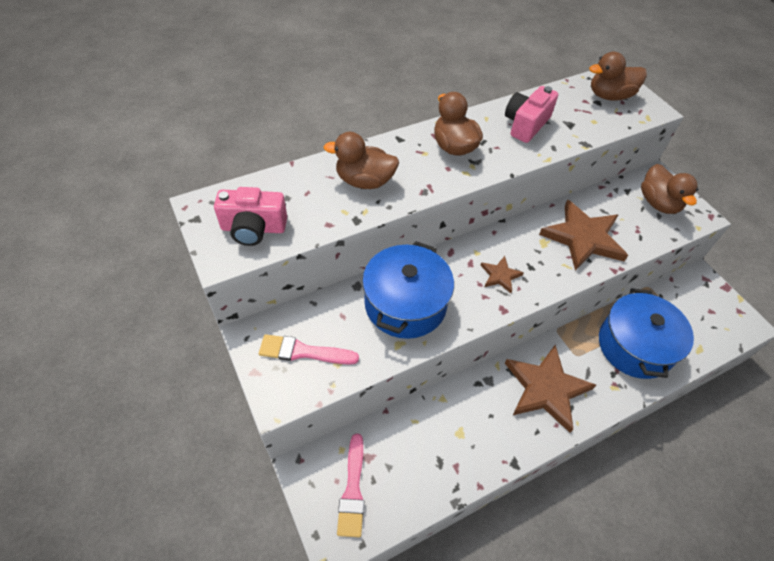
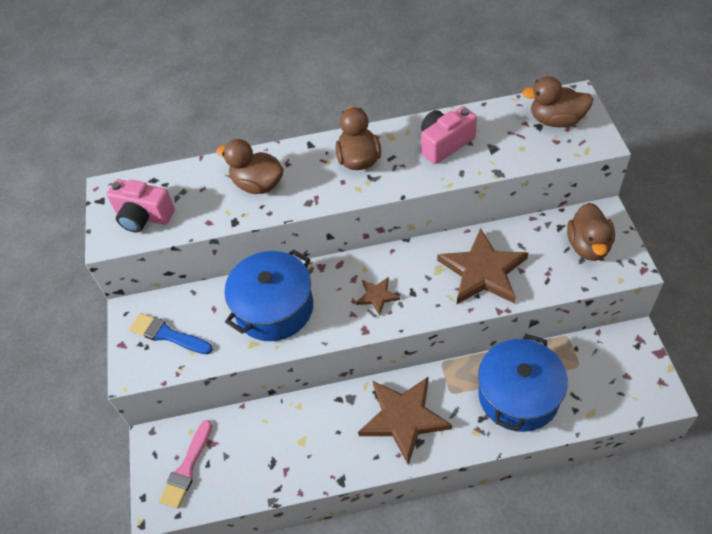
camera: 25 degrees right, 0 degrees up
pink brush [259,334,359,365] -> blue brush [129,313,213,354]

